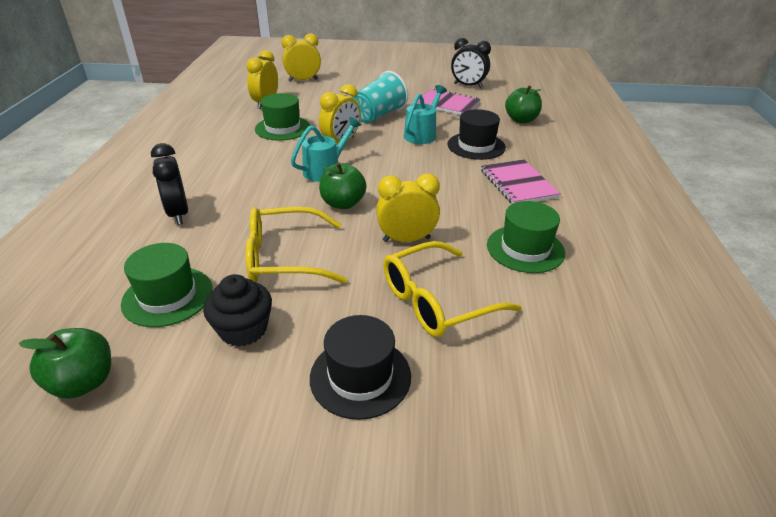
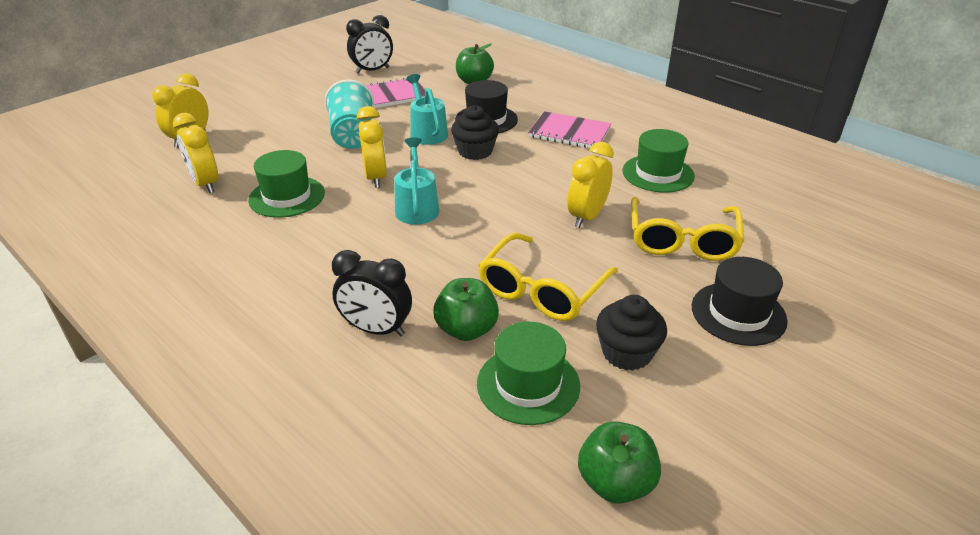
camera: 50 degrees left, 0 degrees up
green apple [319,162,367,209] -> green apple moved to [433,278,499,341]
none -> black cupcake [451,105,499,160]

